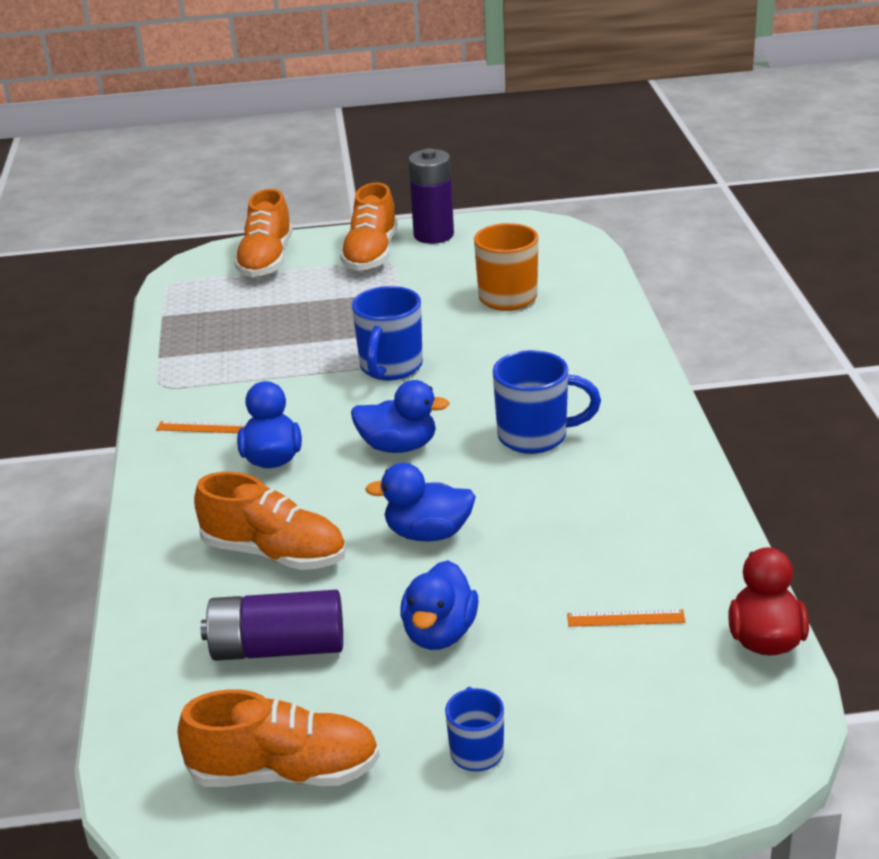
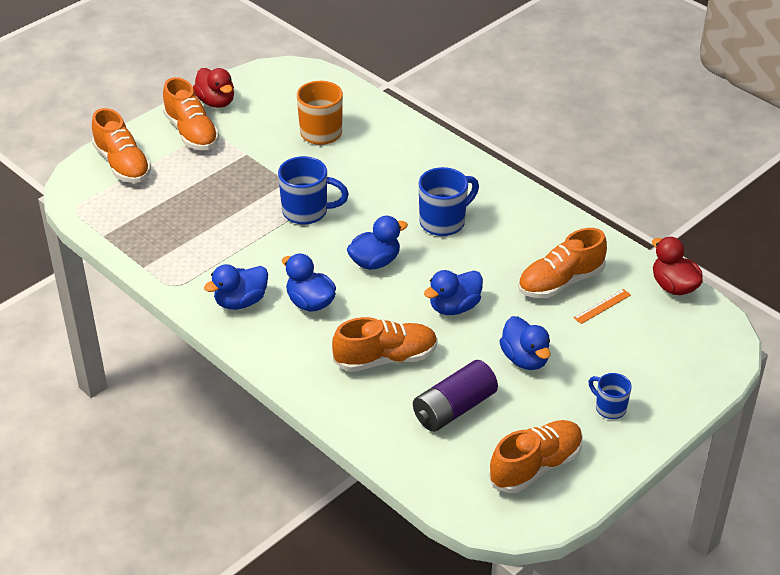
camera: 40 degrees left, 10 degrees up
orange ruler [156,421,246,433] -> blue duck [204,264,268,310]
blue mug [352,286,423,380] -> blue mug turned 60 degrees counterclockwise [278,156,349,225]
purple battery [408,148,454,244] -> red duck [193,68,234,108]
none -> orange shoe [518,228,607,298]

